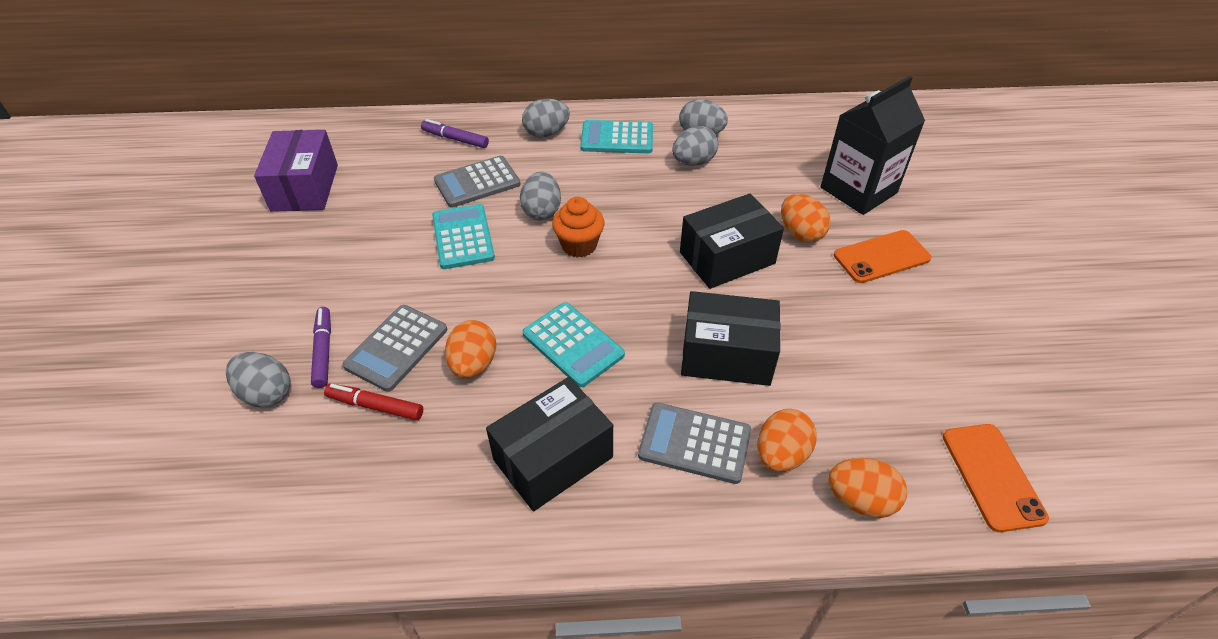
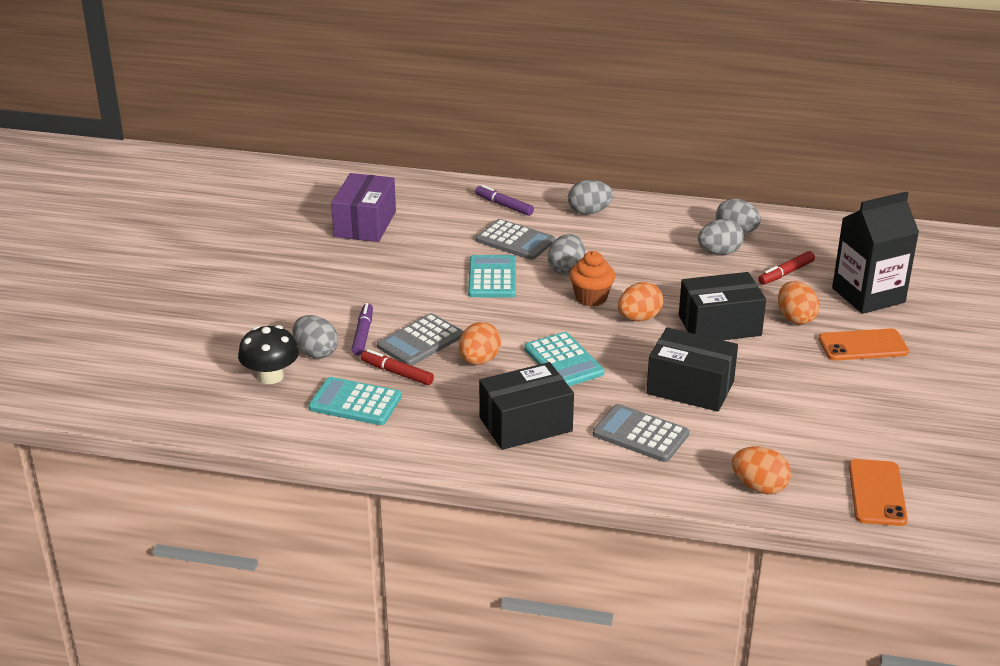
camera: 15 degrees right, 15 degrees down
grey calculator [434,156,520,208] -> grey calculator turned 135 degrees counterclockwise [476,219,555,260]
turquoise calculator [580,120,653,153] -> turquoise calculator moved to [308,377,402,425]
orange egg [757,409,817,472] -> orange egg moved to [618,282,663,321]
none -> black mushroom [238,325,299,384]
none -> red marker [758,251,815,285]

